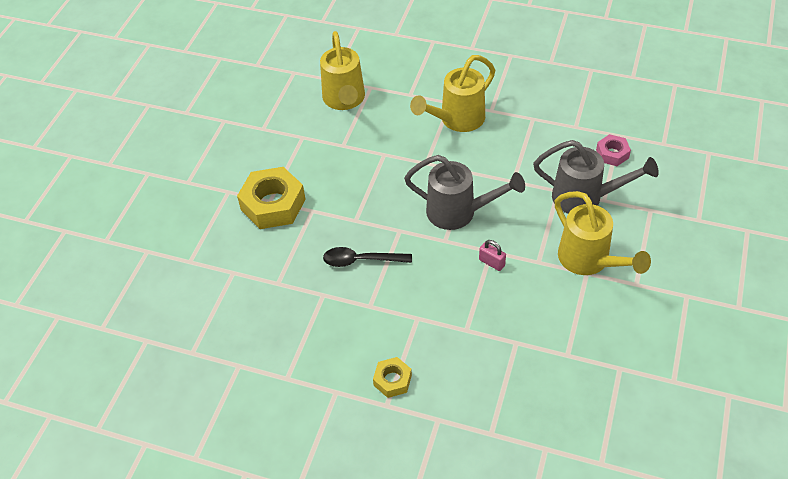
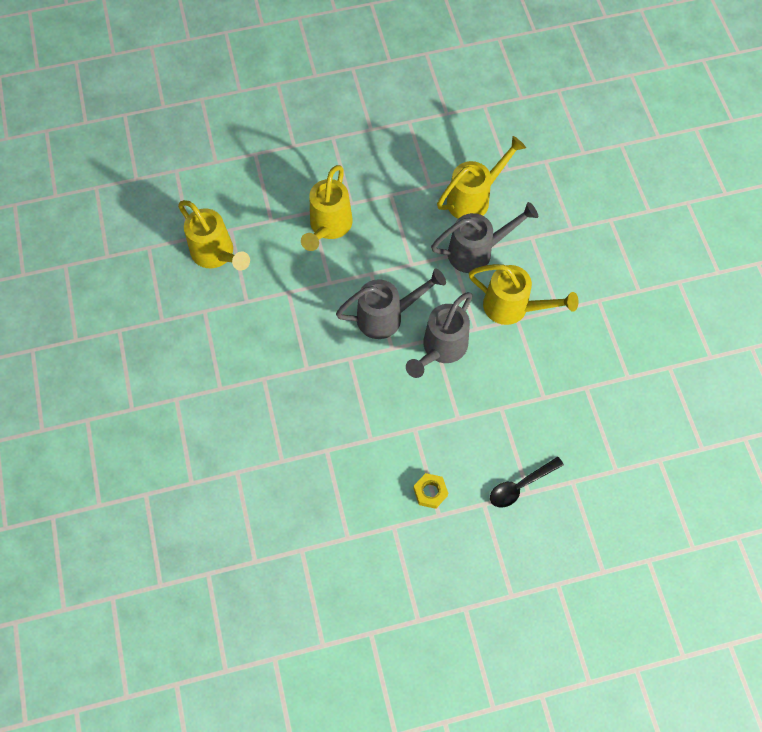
camera: 35 degrees left, 15 degrees up
yellow nut [237,167,306,229] -> none
black spoon [323,247,412,267] -> black spoon moved to [490,457,564,508]
pink padlock [479,240,506,271] -> grey watering can [406,292,473,378]
pink nut [596,134,631,166] -> yellow watering can [437,136,526,219]

